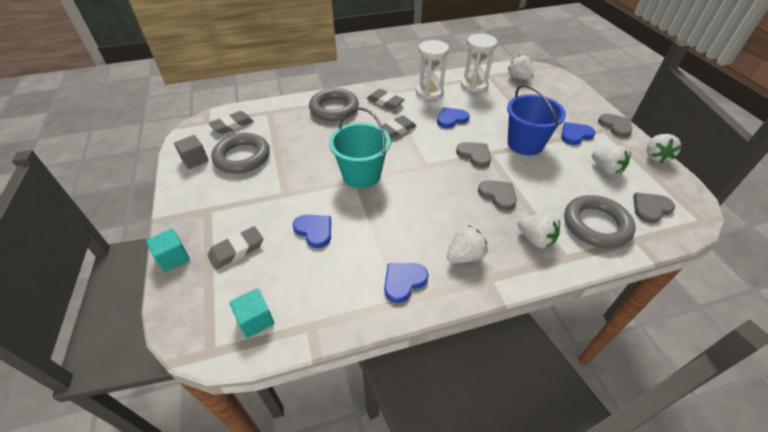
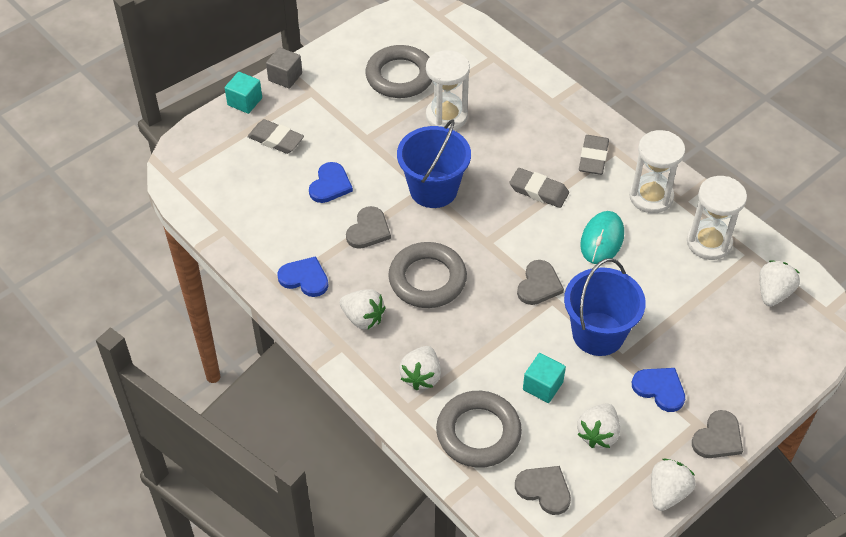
camera: 65 degrees right, 5 degrees up
grey cube [174,135,209,169] -> grey cube moved to [266,47,302,89]
grey eraser [208,111,254,134] -> none
turquoise cube [230,289,274,338] -> turquoise cube moved to [523,353,566,403]
grey ring [309,88,359,121] -> grey ring moved to [388,242,467,308]
turquoise bucket [329,107,391,189] -> blue bucket [397,119,471,208]
blue heart [437,107,470,128] -> turquoise mouse [580,211,624,264]
grey heart [478,180,517,210] -> grey heart moved to [346,206,391,249]
white strawberry [647,134,682,163] -> white strawberry turned 135 degrees clockwise [651,459,696,511]
none -> white hourglass [426,50,470,130]

